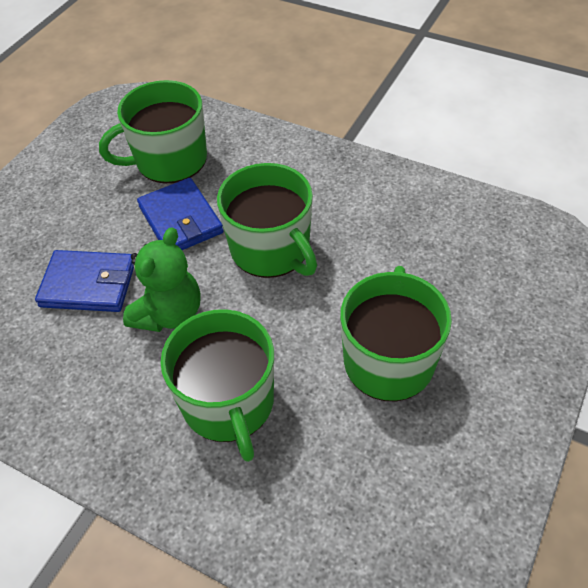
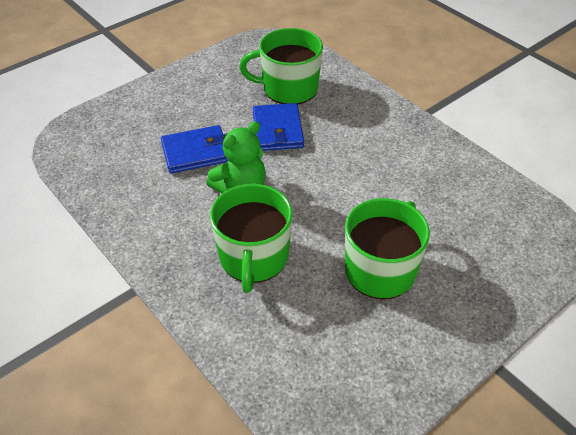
camera: 20 degrees right, 5 degrees down
blue wallet [35,250,134,312] -> blue wallet turned 45 degrees counterclockwise [161,125,228,173]
green mug [217,163,317,278] -> none

